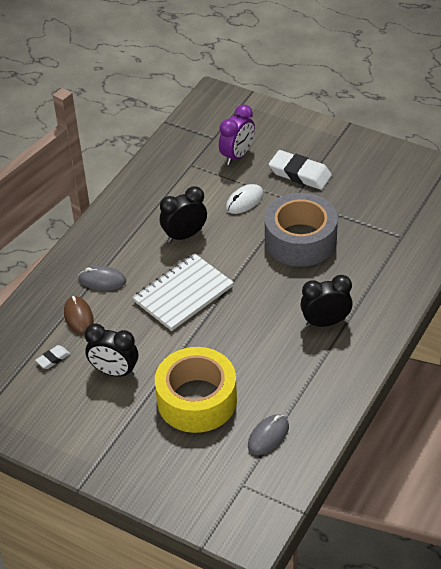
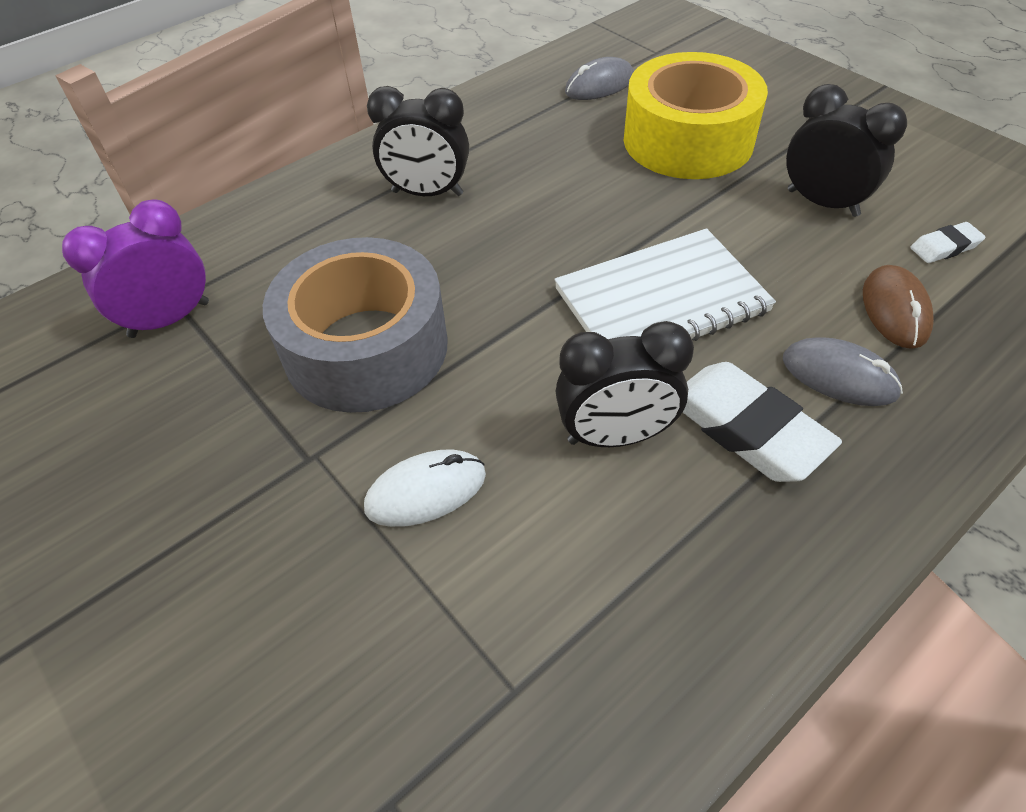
camera: 160 degrees left, 5 degrees up
purple clock [219,104,255,165] -> purple clock moved to [62,199,209,338]
white eraser [269,150,332,190] -> white eraser moved to [683,362,842,482]

